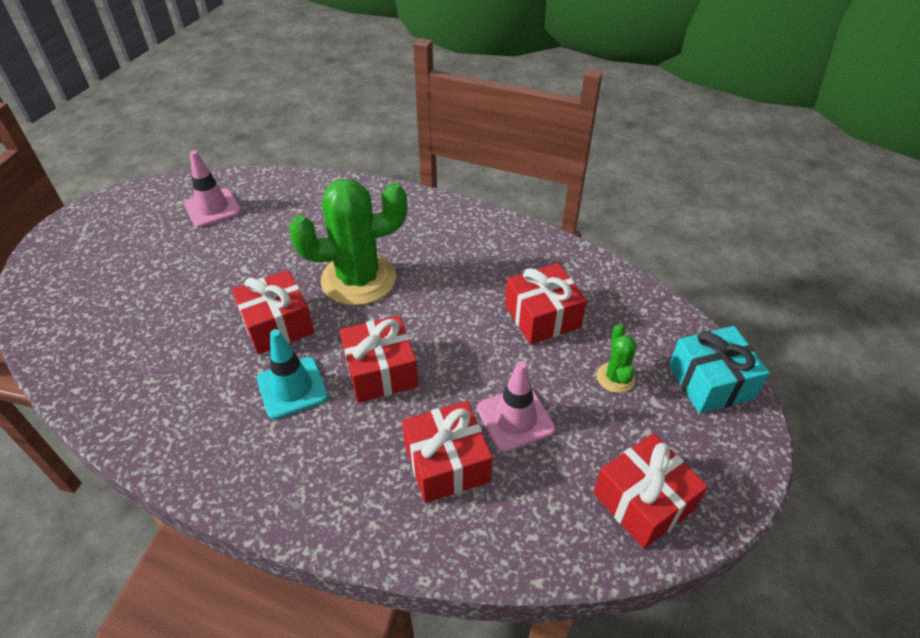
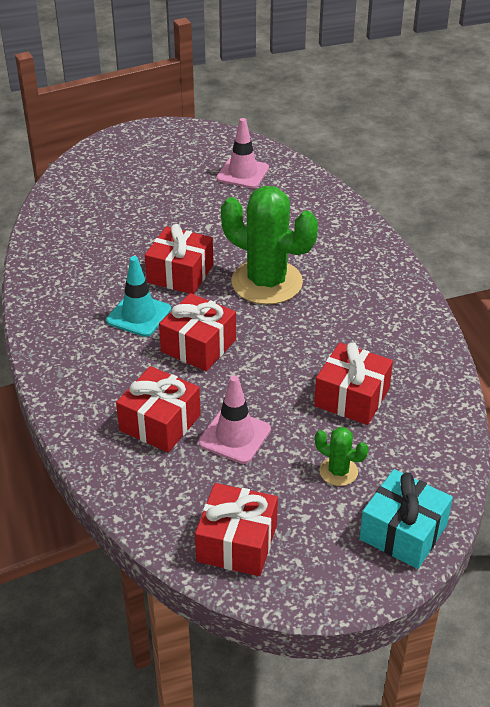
camera: 50 degrees right, 5 degrees down
green cactus [597,324,637,393] -> green cactus turned 75 degrees clockwise [315,427,368,486]

